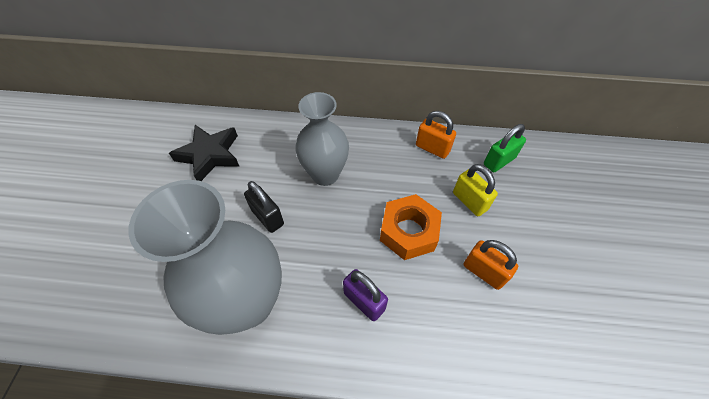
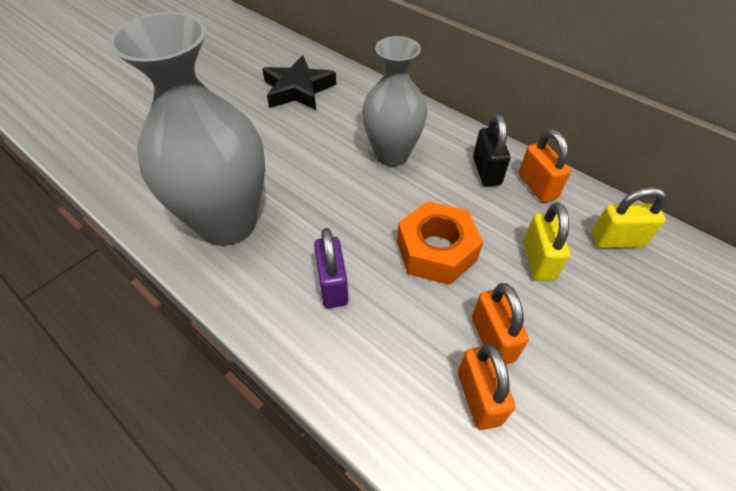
camera: 35 degrees right, 5 degrees down
black padlock [244,181,284,233] -> black padlock moved to [473,114,510,186]
green padlock [484,124,526,172] -> yellow padlock [592,187,667,248]
none -> orange padlock [458,343,515,430]

